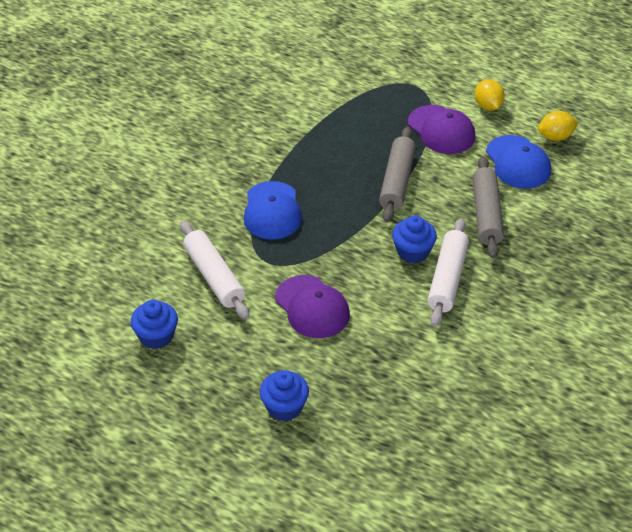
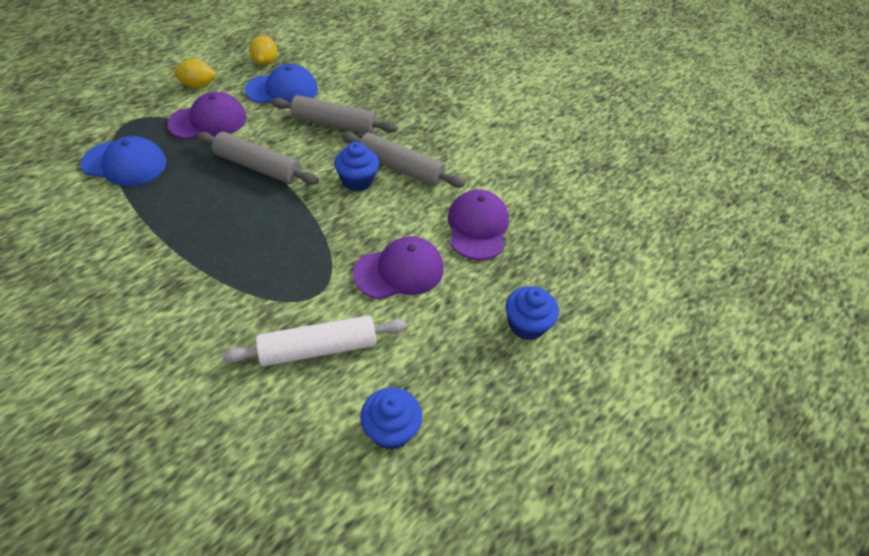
camera: 80 degrees left, 5 degrees up
blue cap [244,181,302,240] -> blue cap moved to [81,136,166,186]
white rolling pin [427,218,469,327] -> grey rolling pin [342,132,465,188]
none -> purple cap [448,189,509,260]

